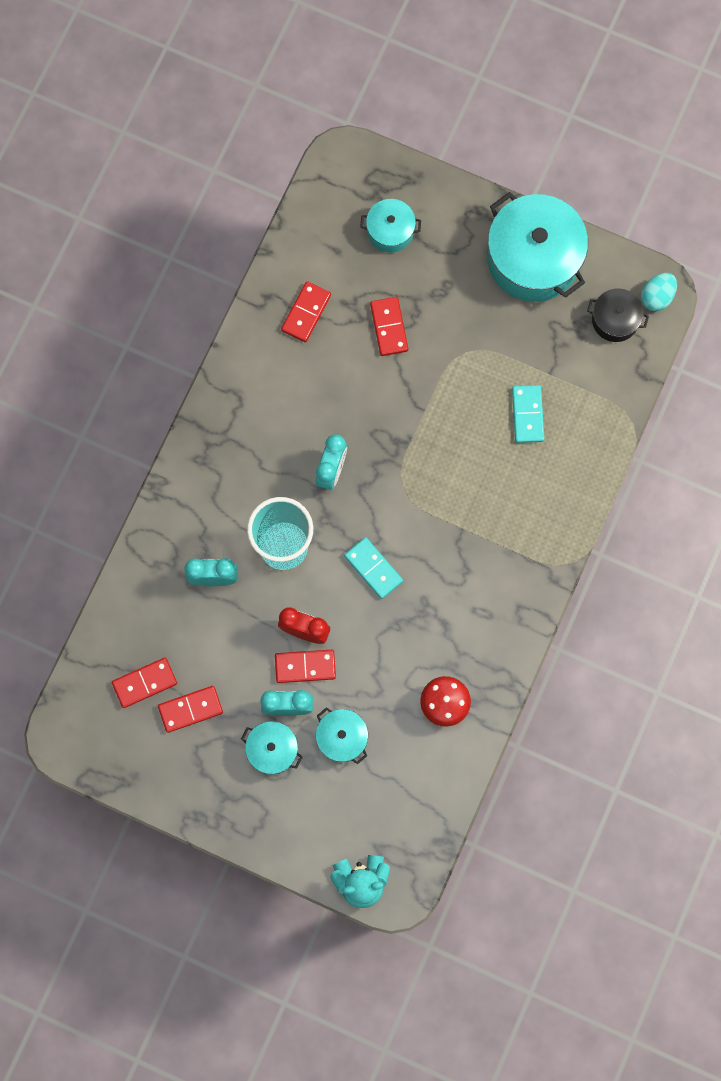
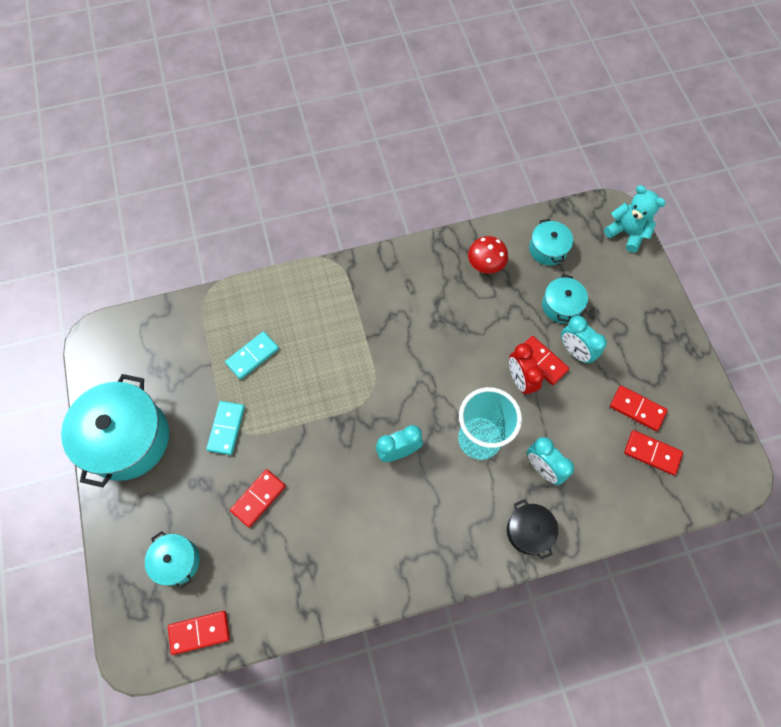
camera: 130 degrees left, 10 degrees down
turquoise pot [241,721,303,775] -> turquoise pot moved to [529,219,573,265]
red domino [281,281,331,342] -> red domino moved to [168,611,230,655]
turquoise domino [344,537,403,599] -> turquoise domino moved to [206,401,245,455]
black pot [587,289,649,342] -> black pot moved to [507,499,558,560]
turquoise egg [641,273,677,311] -> none

